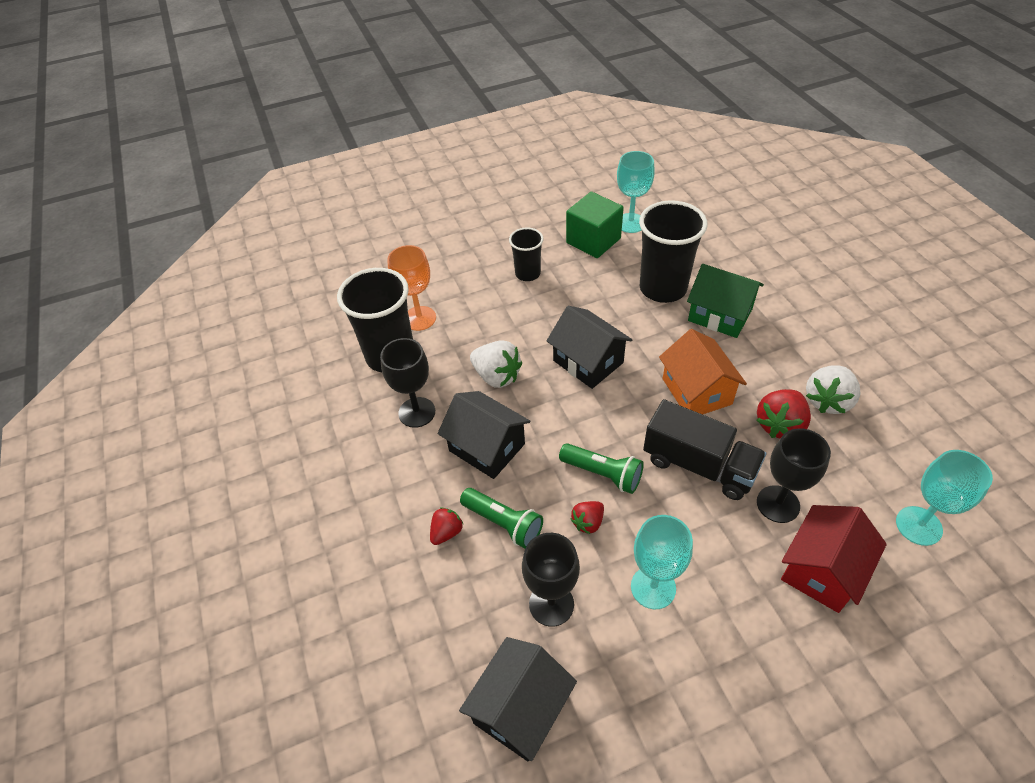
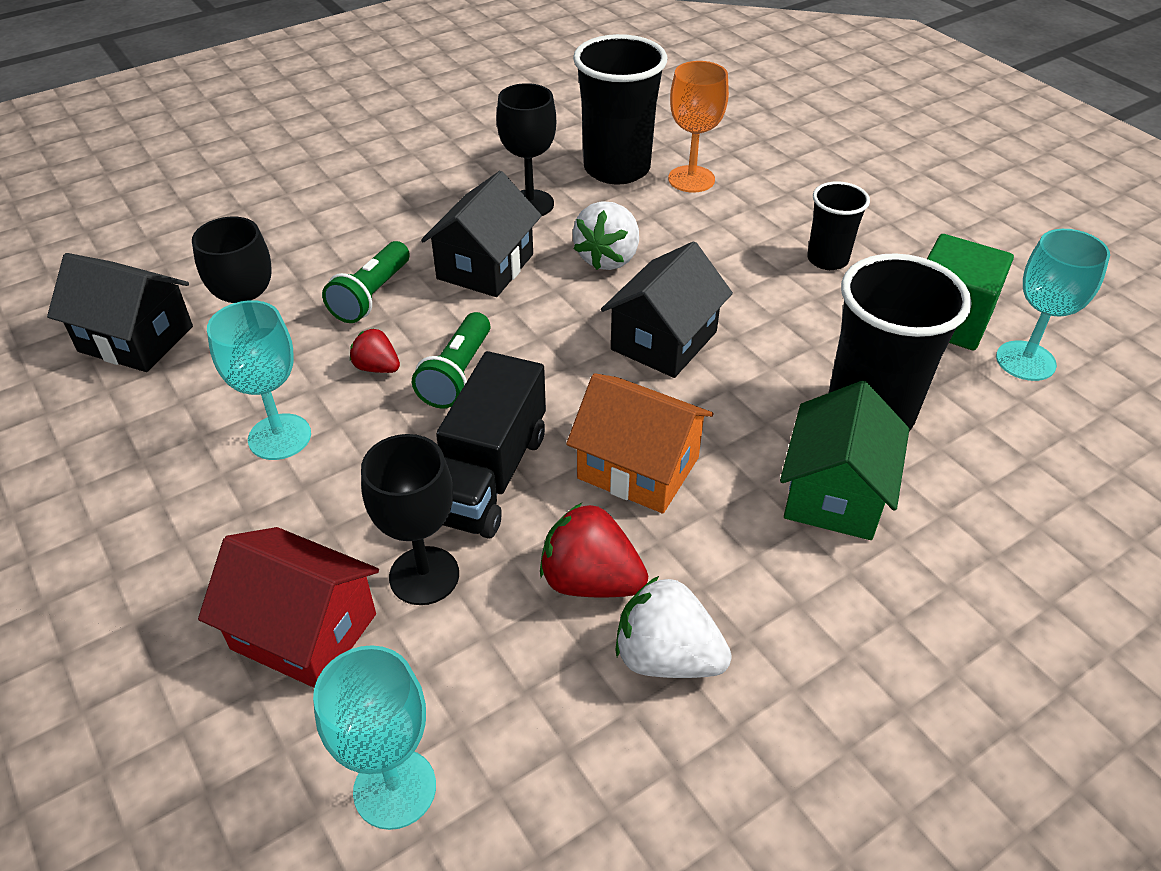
camera: 75 degrees right, 5 degrees down
red strawberry [430,507,463,545] -> none
orange house [659,329,747,414] -> orange house turned 60 degrees clockwise [566,373,714,513]

